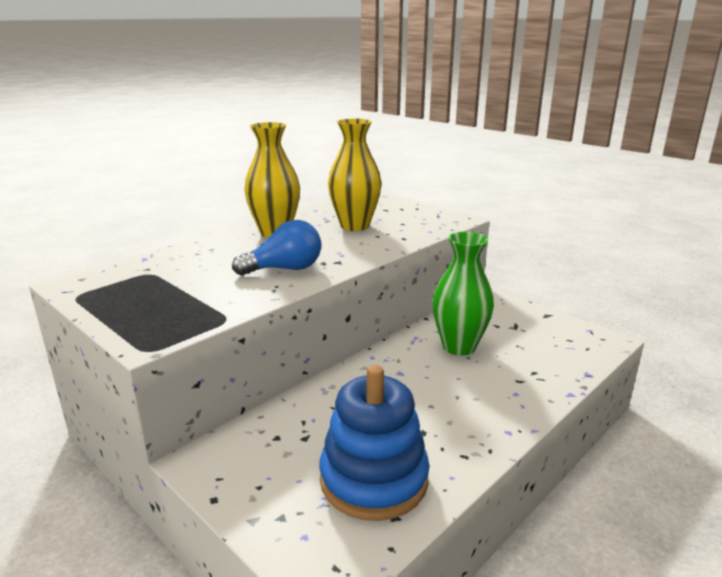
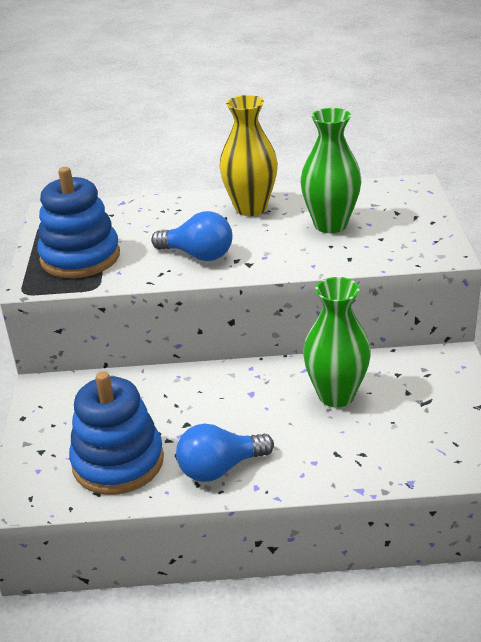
camera: 45 degrees right, 10 degrees up
yellow vase [328,119,382,231] -> green vase [300,108,362,233]
none -> blue stacking toy [37,167,120,278]
none -> blue light bulb [176,423,274,482]

